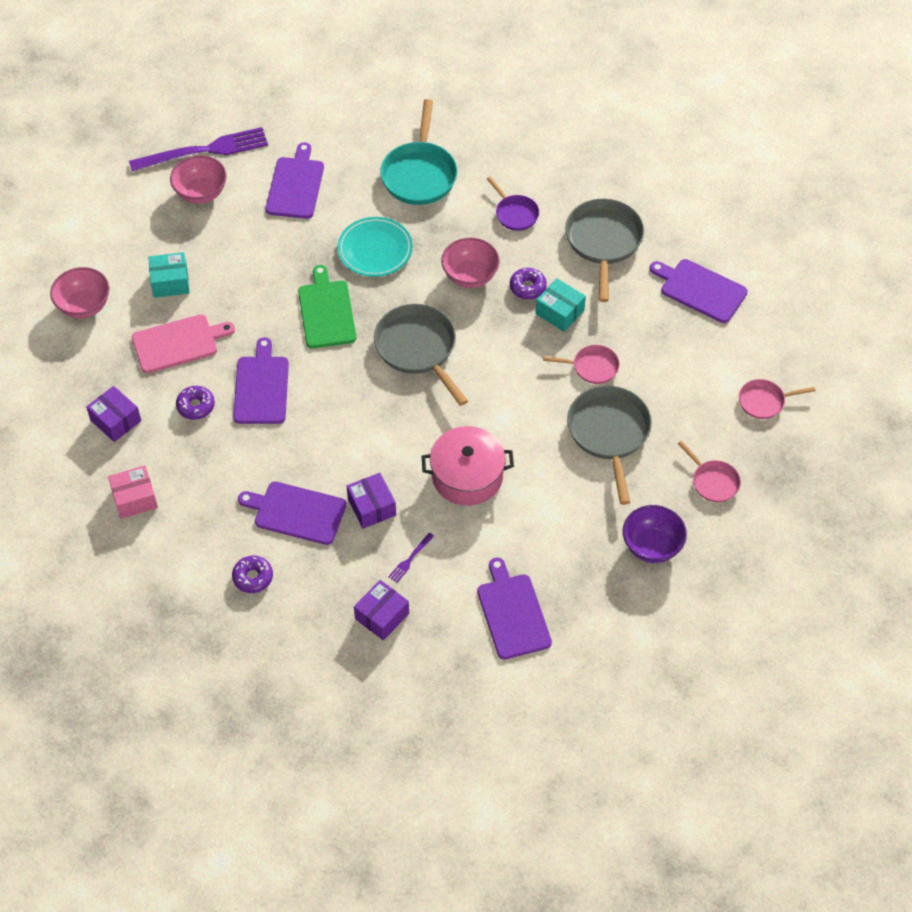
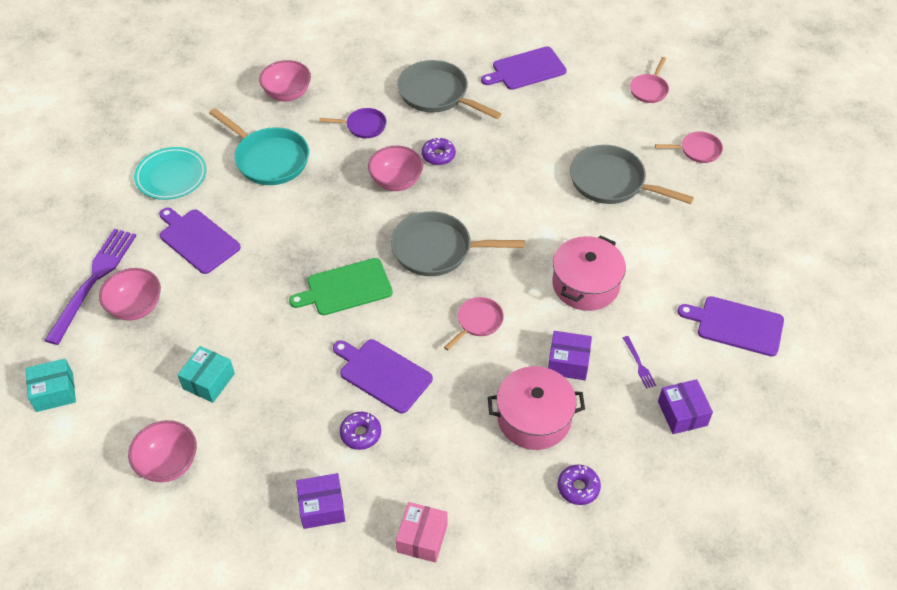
camera: 55 degrees left, 5 degrees down
pink cutting board [132,314,235,373] -> none
purple cutting board [238,482,346,545] -> pink pot [488,366,585,450]
green cutting board [298,265,356,348] -> green cutting board turned 45 degrees counterclockwise [289,258,393,315]
turquoise plate [337,217,413,277] -> turquoise plate moved to [134,147,207,200]
turquoise box [536,278,586,332] -> turquoise box moved to [26,359,76,412]
pink pan [543,345,620,384] -> pink pan moved to [444,297,504,350]
purple bowl [623,505,687,563] -> none
none -> pink bowl [259,60,311,102]

